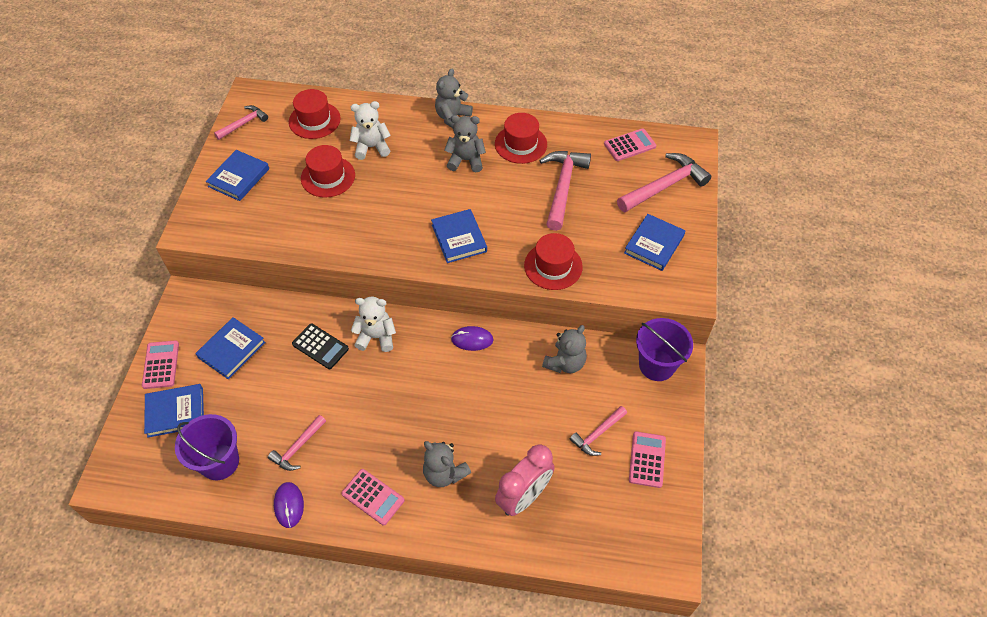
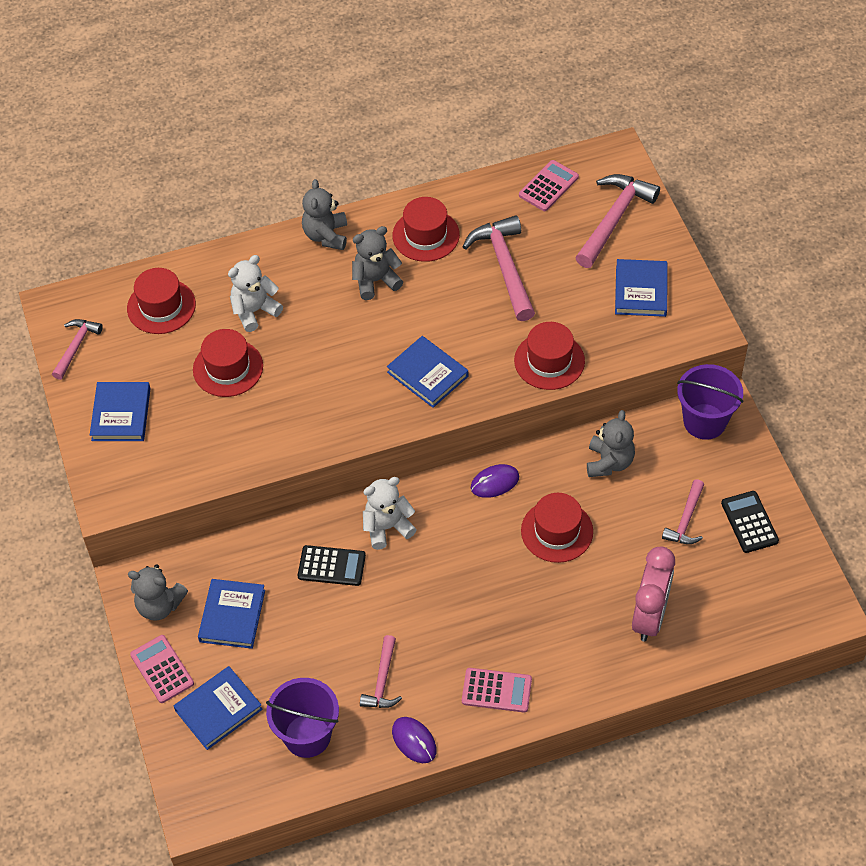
camera: 25 degrees left, 0 degrees up
grey teddy bear [423,441,471,487] -> grey teddy bear moved to [128,564,188,621]
pink calculator [629,431,666,488] -> black calculator [721,491,779,553]
none -> red hat [521,493,593,563]

